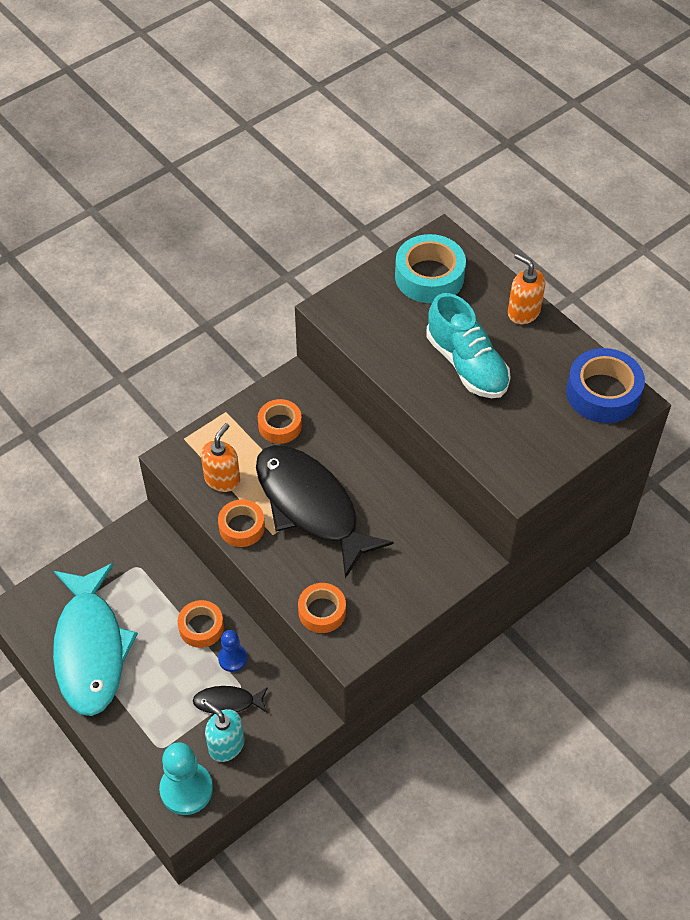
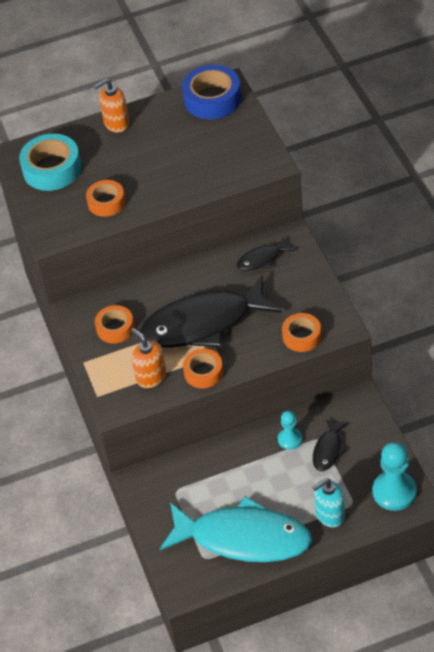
camera: 65 degrees left, 5 degrees down
orange tape [178,600,224,648] -> orange tape moved to [86,180,125,217]
turquoise soap dispenser [204,701,244,762] -> turquoise soap dispenser moved to [312,478,345,528]
blue pawn [218,630,247,672] -> turquoise pawn [278,411,302,450]
turquoise shoe [426,293,511,398] -> none
none -> black fish [237,237,295,271]

